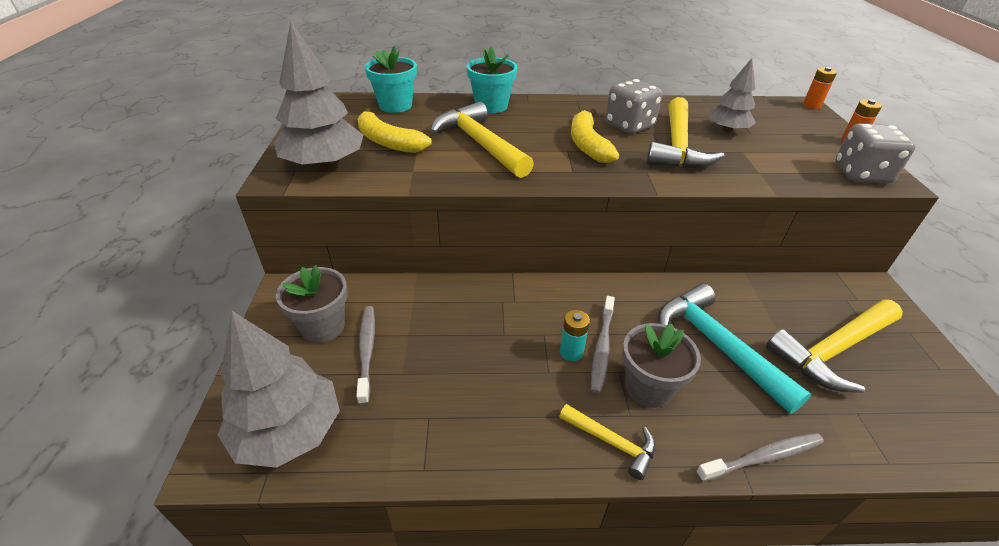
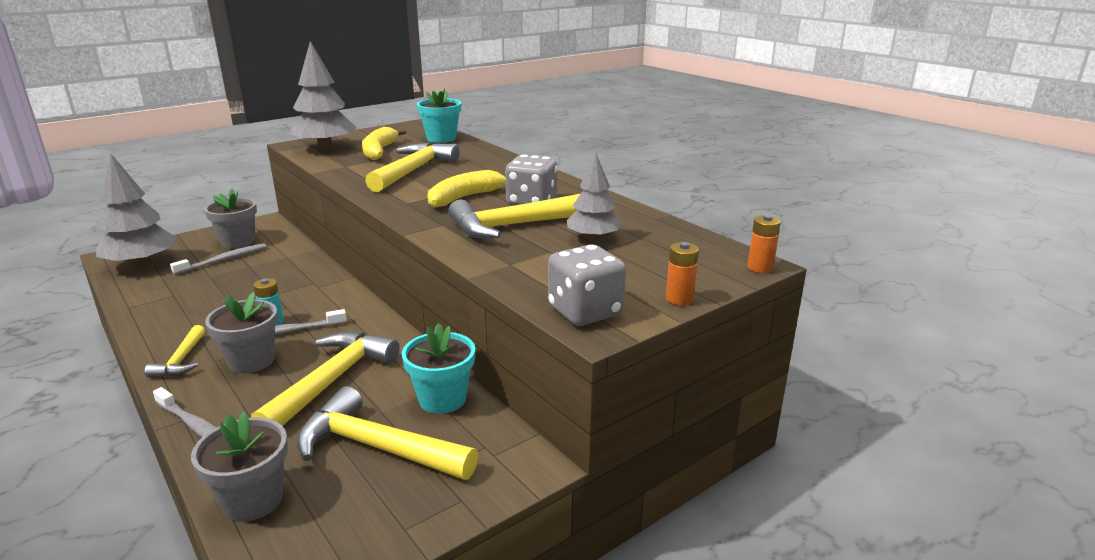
camera: 55 degrees right, 15 degrees down
turquoise flower pot [467,46,517,113] -> turquoise flower pot moved to [402,323,475,414]
turquoise hammer [658,283,811,414] -> yellow hammer [251,331,399,426]
none -> grey flower pot [191,412,288,521]

